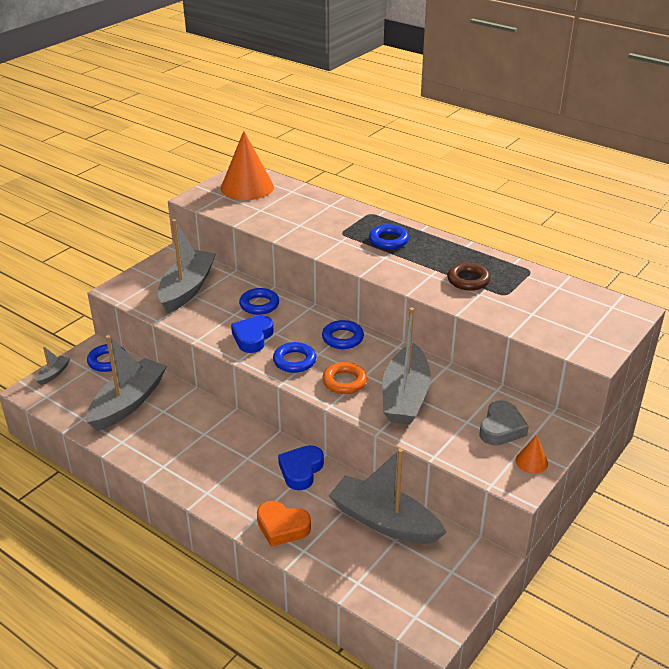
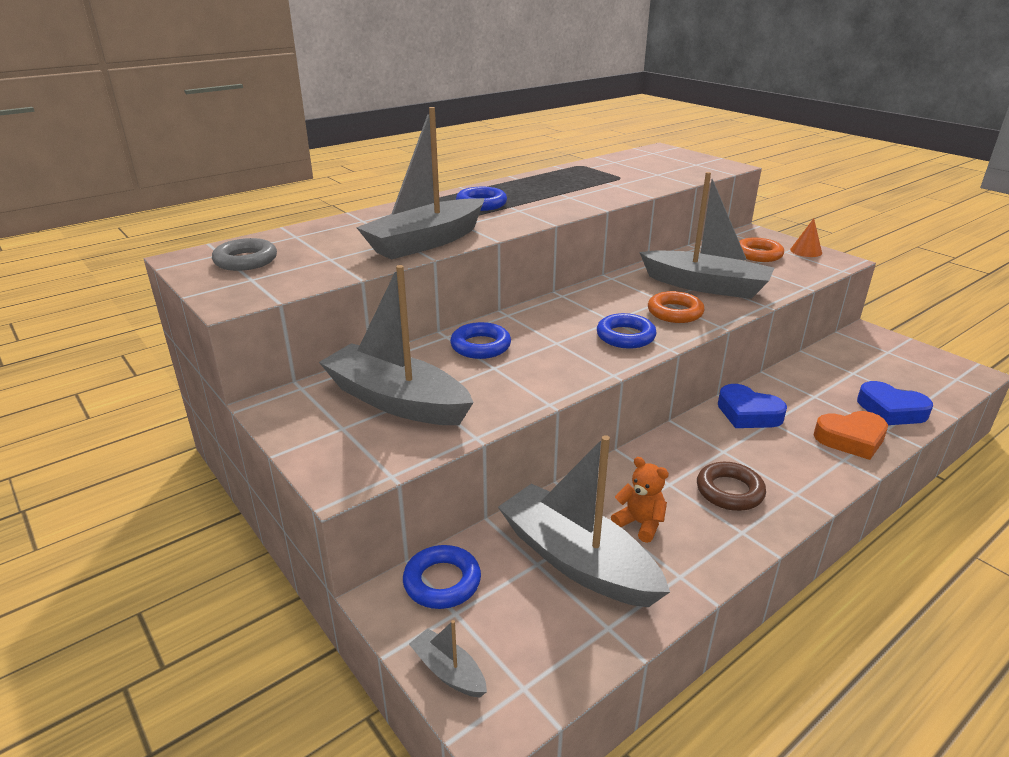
camera: 75 degrees left, 5 degrees down
orange cone [221,131,274,200] -> grey ring [212,238,277,271]
blue heart [231,315,274,353] -> blue heart moved to [857,381,933,425]
orange heart [257,501,311,547] -> orange heart turned 45 degrees clockwise [814,411,888,460]
blue ring [322,320,364,349] -> none
grey boat [329,448,447,544] -> grey boat moved to [356,107,485,260]
brown ring [447,263,490,291] -> brown ring moved to [697,462,766,511]
grey heart [479,400,529,446] -> orange ring [739,238,784,262]
none -> orange teddy bear [611,457,669,543]

